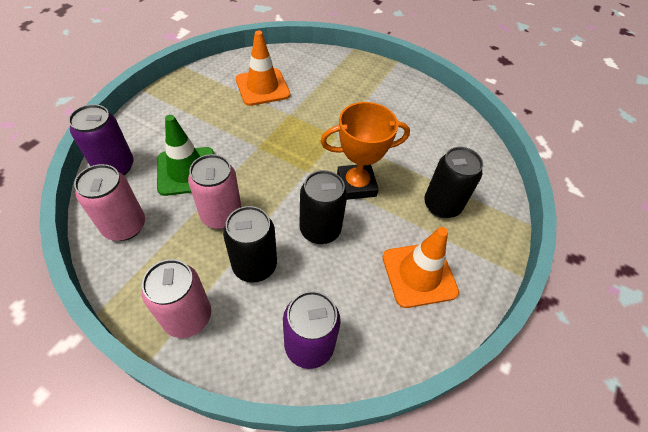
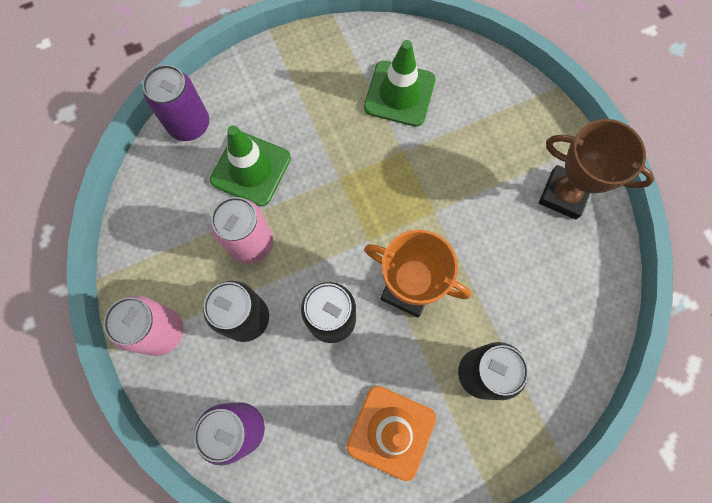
camera: 40 degrees right, 20 degrees up
pink can [74,164,145,241] -> none
orange traffic cone [236,31,290,106] -> green traffic cone [364,40,435,127]
none -> brown trophy [539,119,655,220]

